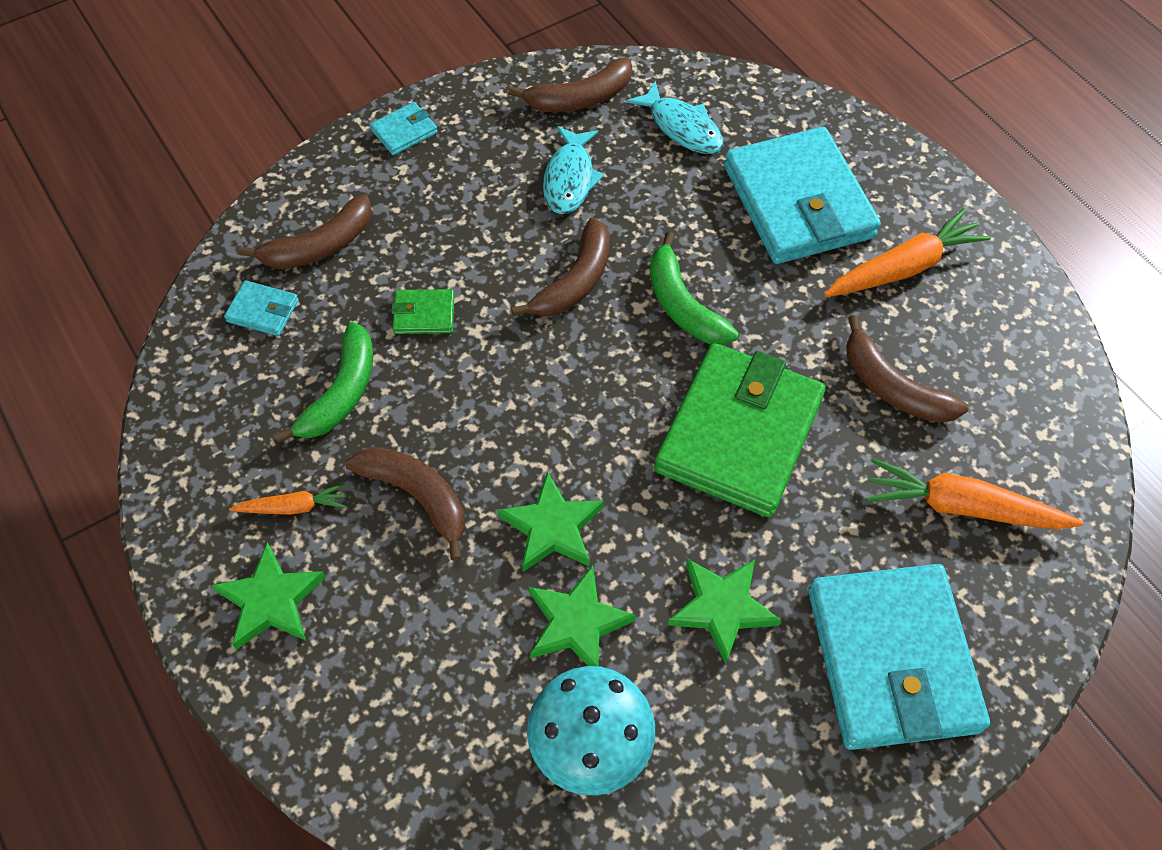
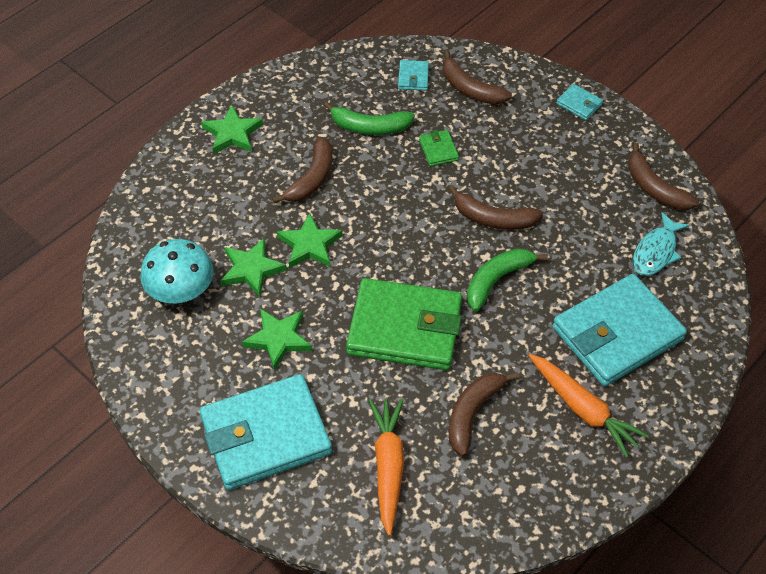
camera: 75 degrees right, 5 degrees down
orange carrot [229,483,346,515] -> none
turquoise fish [543,126,604,214] -> none

